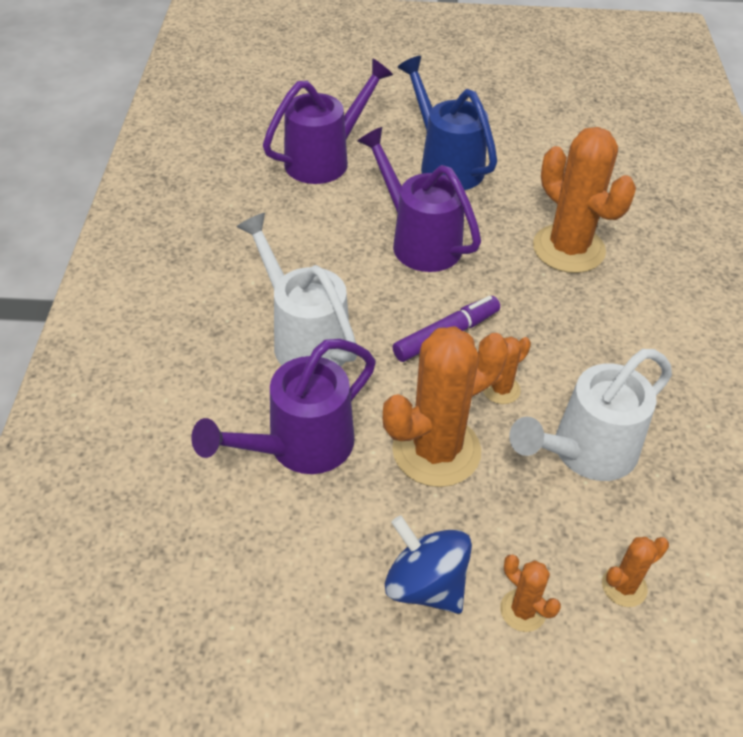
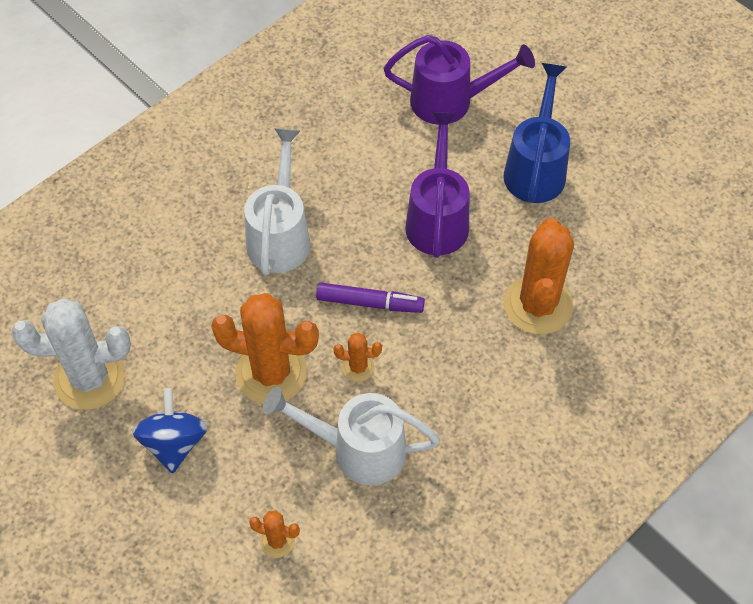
camera: 45 degrees right, 10 degrees up
purple watering can [191,339,376,474] -> none
orange cactus [500,554,561,632] -> none
none -> white cactus [11,298,130,410]

